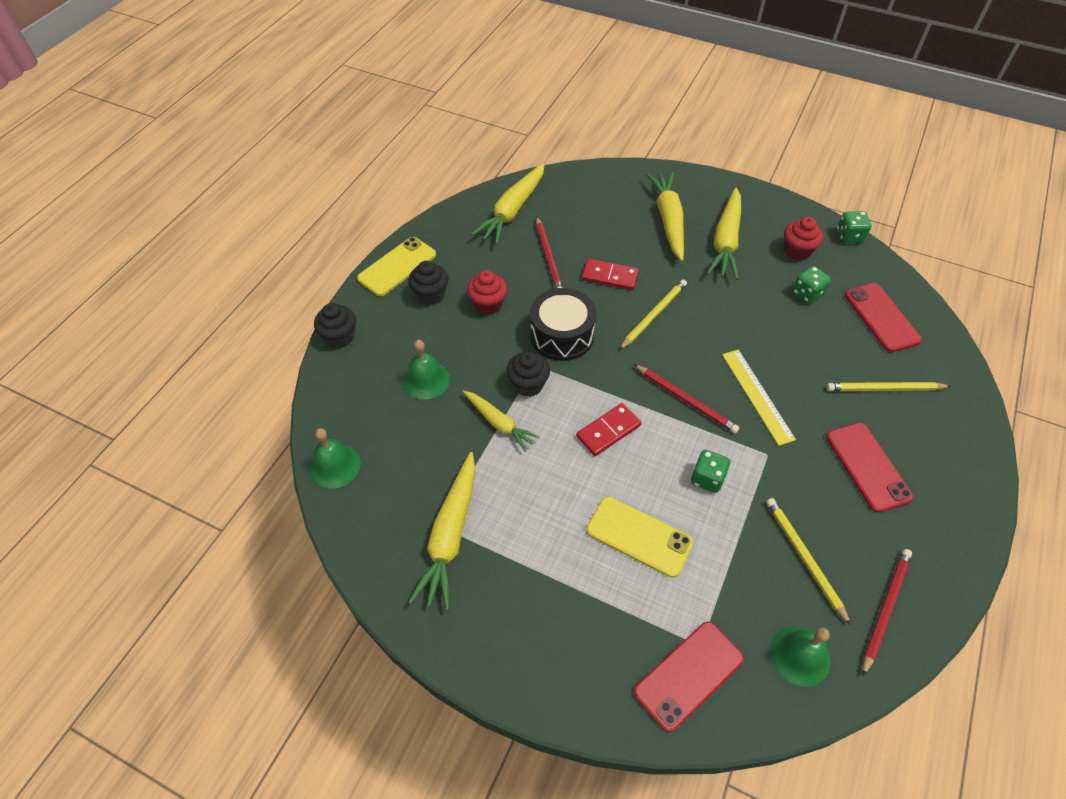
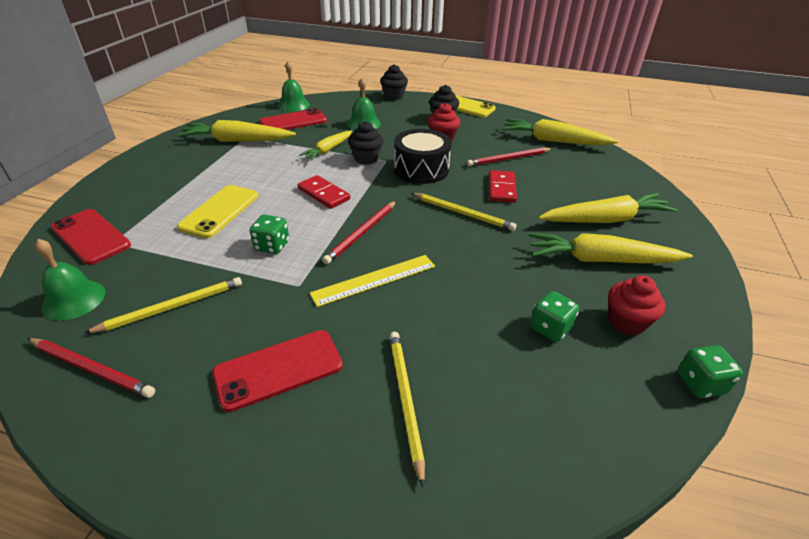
camera: 80 degrees right, 15 degrees down
red phone [845,283,922,352] -> red phone moved to [259,108,327,130]

